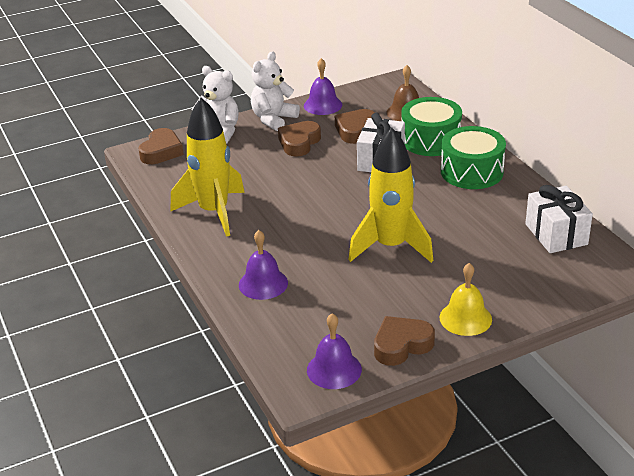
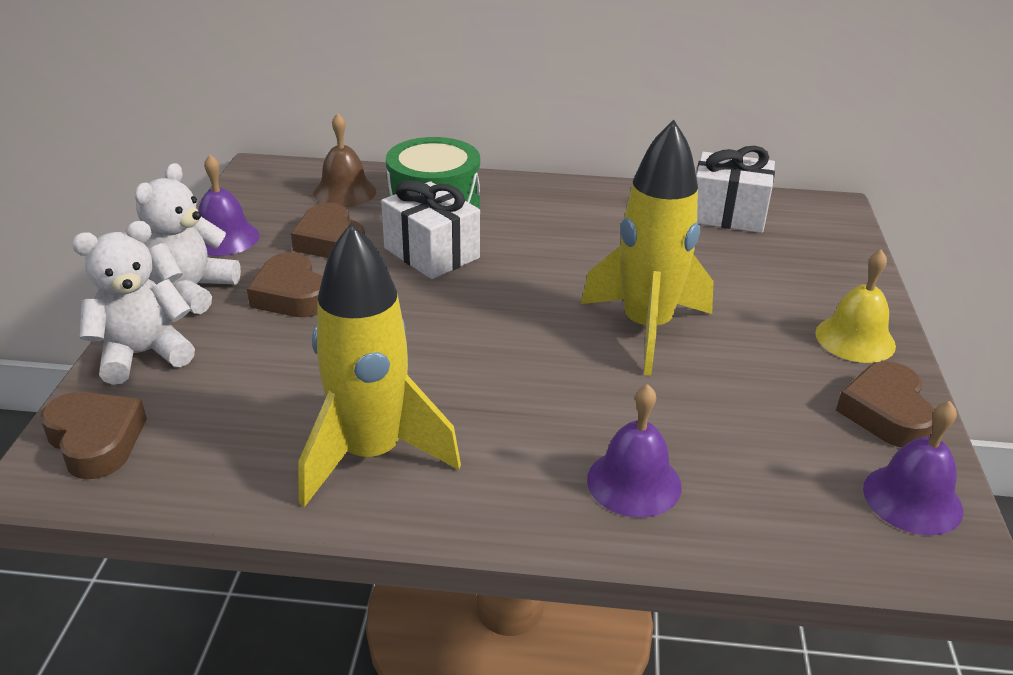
camera: 60 degrees left, 0 degrees up
white teddy bear [251,52,300,131] -> white teddy bear turned 45 degrees clockwise [135,163,241,314]
green drum [441,126,506,189] -> none

